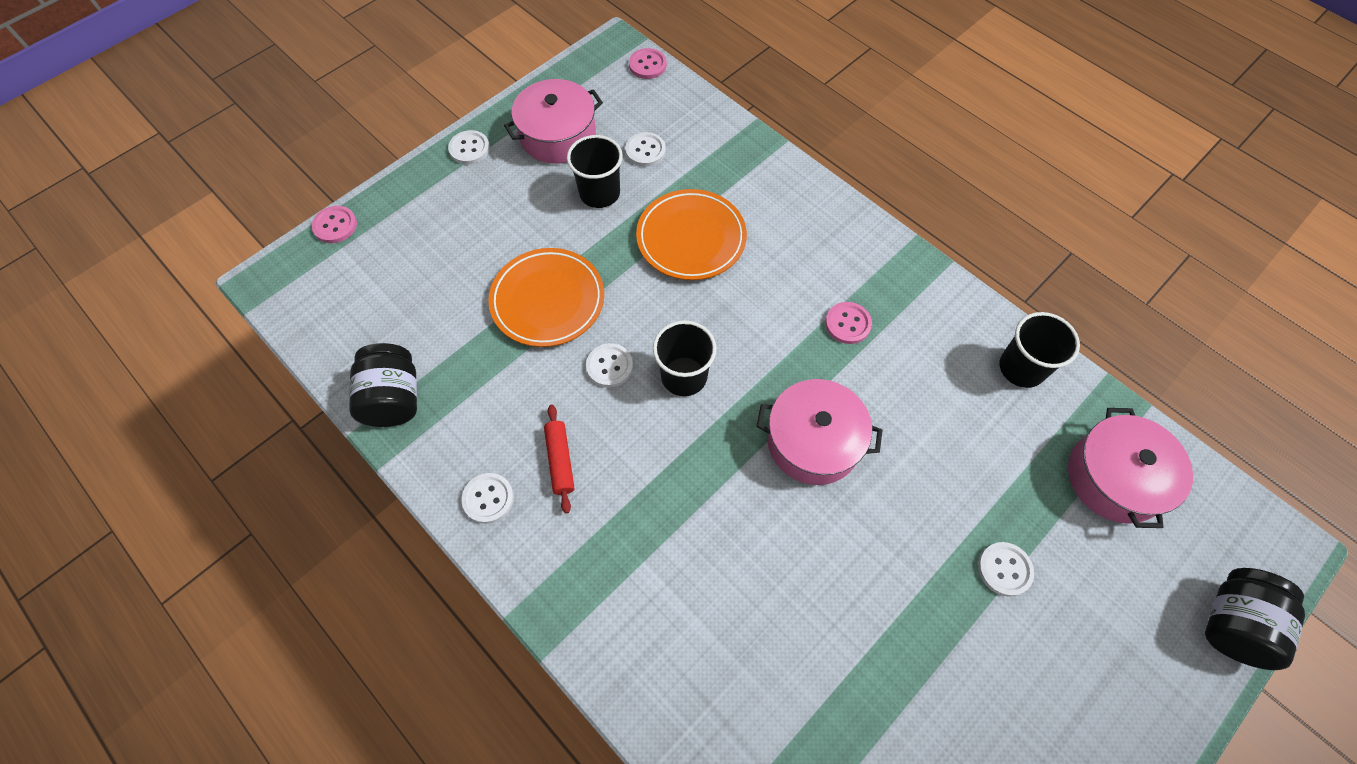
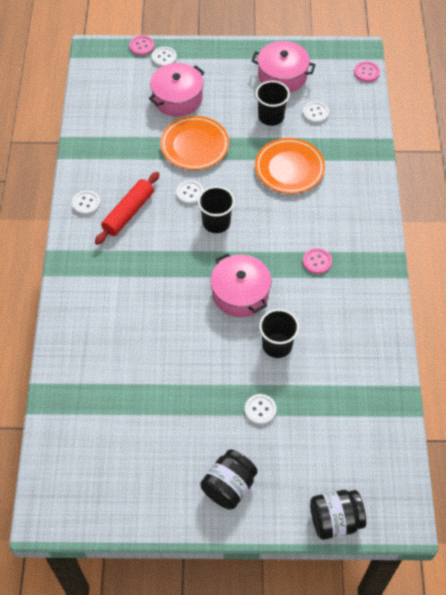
camera: 45 degrees right, 5 degrees down
black jar [349,343,417,427] -> black jar moved to [200,449,258,510]
white button [448,130,490,165] -> white button moved to [152,47,177,67]
red rolling pin [544,405,574,514] -> red rolling pin [95,172,159,245], size x1.58
black cup [999,312,1080,388] -> black cup moved to [259,309,299,358]
pink pot [1068,408,1193,528] -> pink pot moved to [149,63,205,117]

